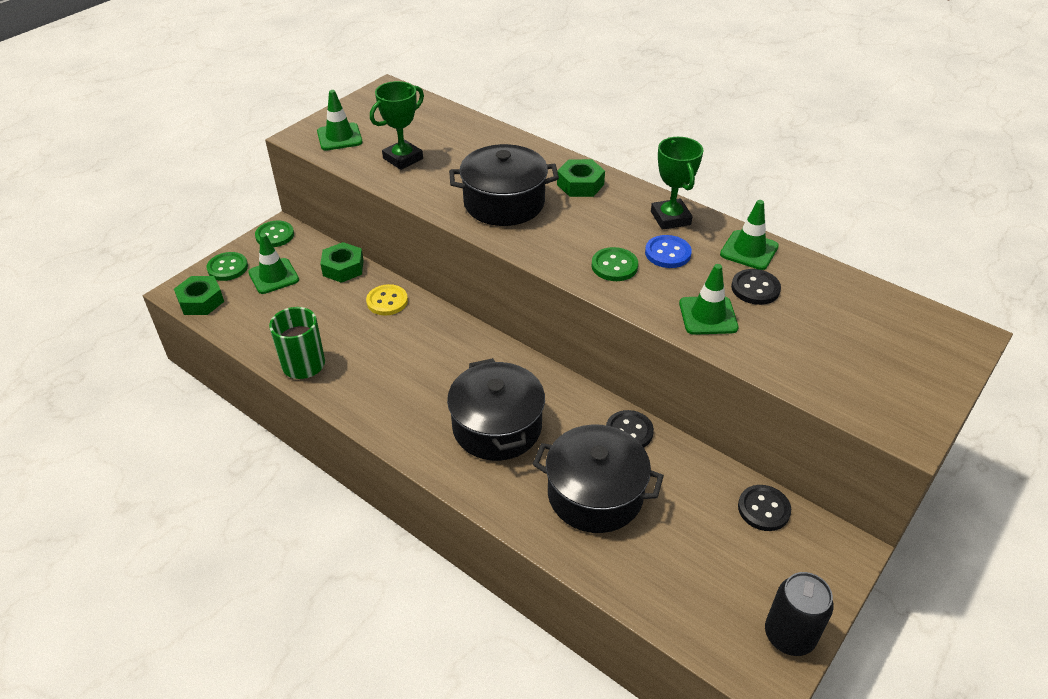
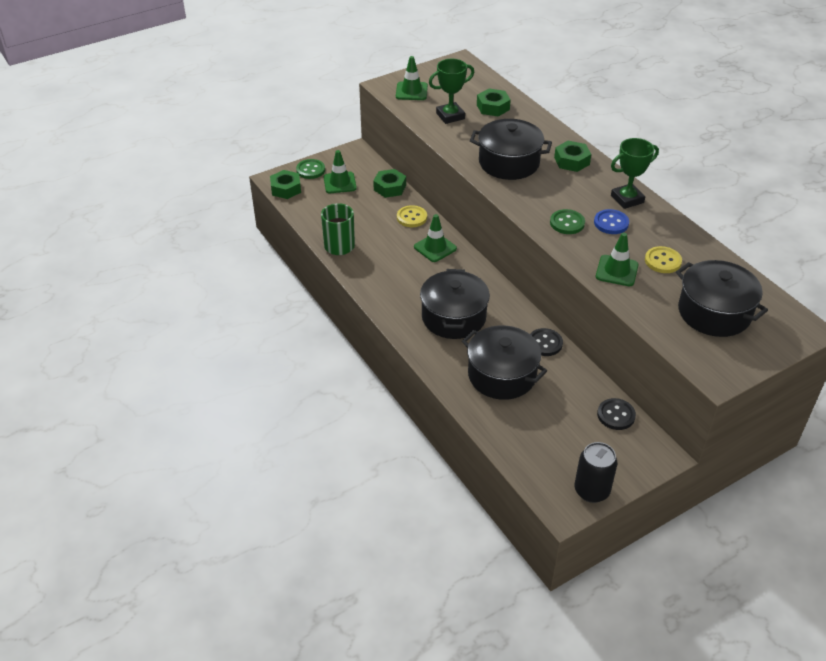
camera: 20 degrees right, 0 degrees up
green button [255,221,294,247] -> none
green trophy [651,137,703,230] -> green trophy turned 60 degrees clockwise [611,138,659,209]
green traffic cone [720,200,779,270] -> green traffic cone moved to [414,214,457,262]
black button [731,269,781,305] -> yellow button [645,246,682,273]
none -> green nut [477,89,511,117]
none -> black pot [676,260,768,337]

